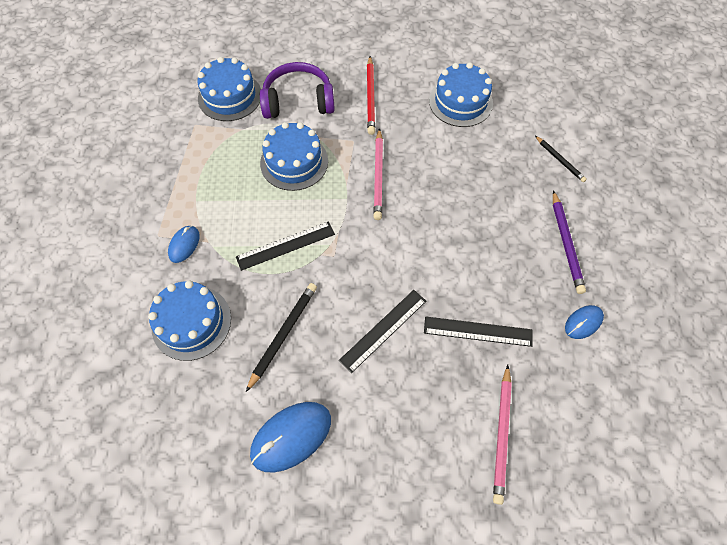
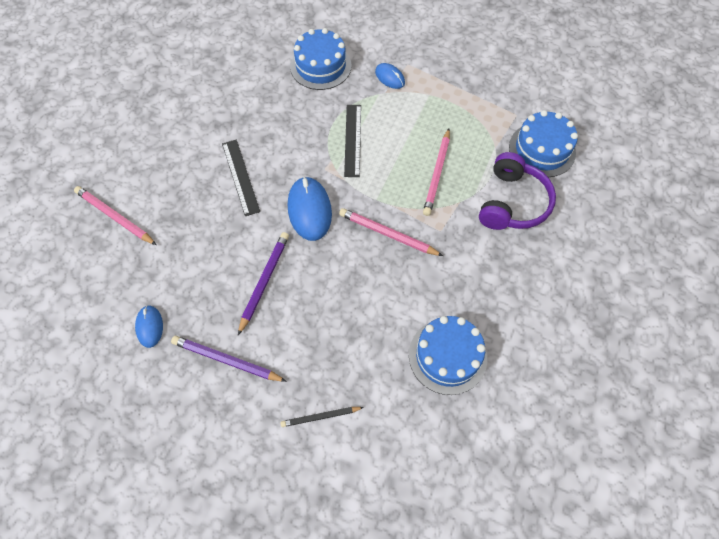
camera: 115 degrees right, 0 degrees up
black pencil [246,283,317,392] -> none
blue mouse [250,402,331,473] -> blue mouse moved to [288,176,332,241]
blue cake [260,122,328,191] -> pink pencil [423,129,450,216]
red pencil [367,56,375,135] -> none
black ruler [424,316,533,347] -> none
none -> purple pencil [238,232,289,335]

